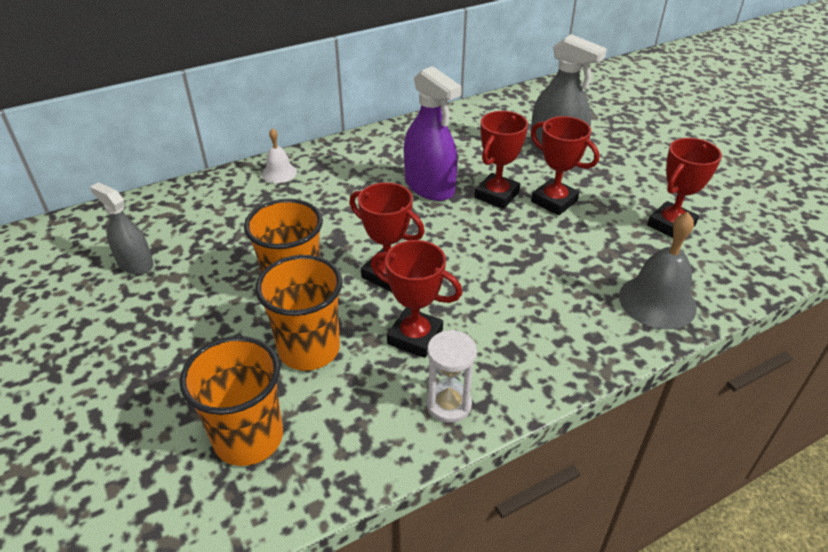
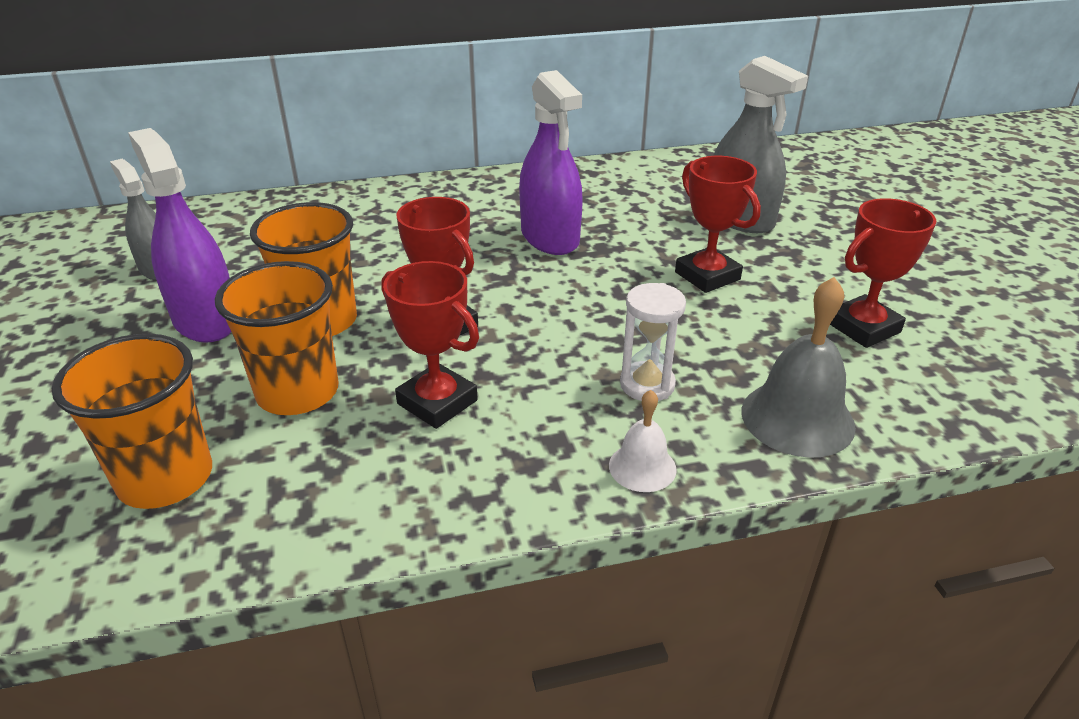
camera: 15 degrees right, 5 degrees down
white bell [262,128,297,183] -> white bell moved to [609,390,677,492]
white hourglass [426,330,477,423] -> white hourglass moved to [620,283,686,401]
red trophy [475,111,528,209] -> none
none -> purple spray bottle [128,128,231,343]

